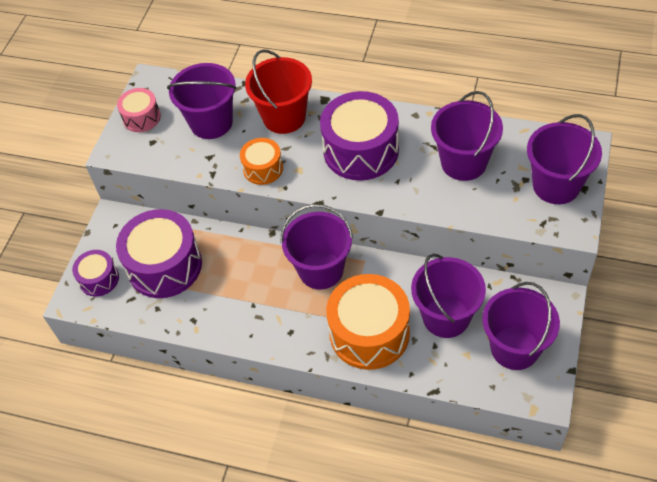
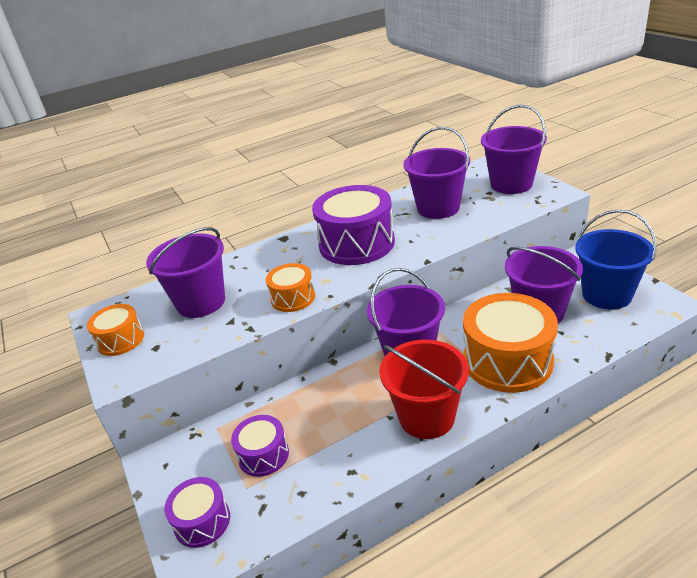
camera: 45 degrees left, 20 degrees down
purple drum [116,209,202,298] -> purple drum [231,415,289,477], size x0.53
pink drum [117,88,161,132] -> orange drum [87,304,144,356]
red bucket [245,49,312,134] -> red bucket moved to [379,340,469,439]
purple bucket [482,282,560,370] -> blue bucket [575,210,657,309]

